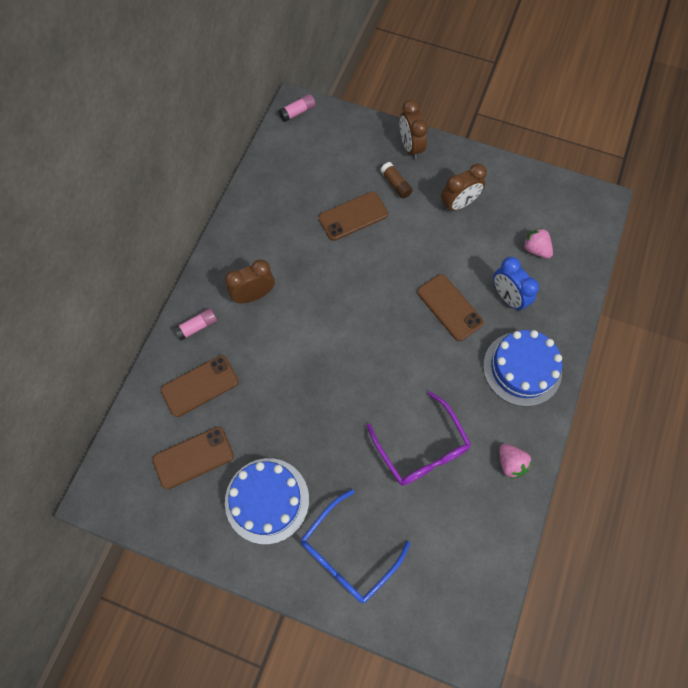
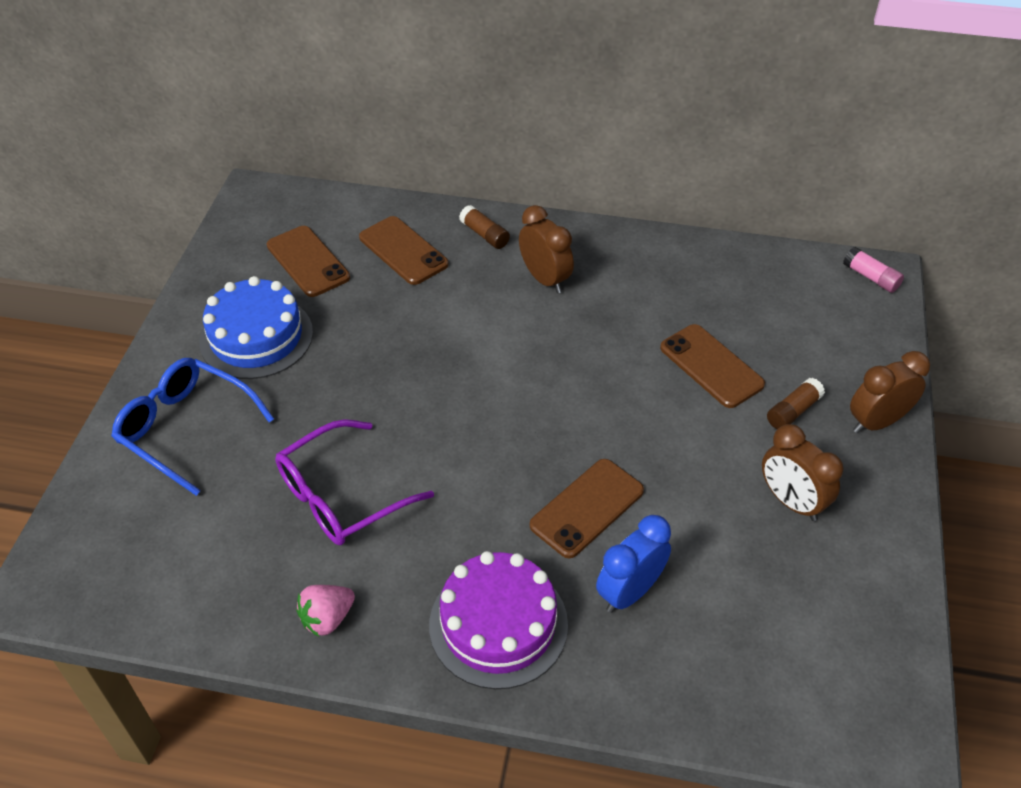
camera: 80 degrees right, 20 degrees down
pink glue stick [174,308,217,341] -> brown glue stick [459,205,510,249]
blue cake [483,330,562,407] -> purple cake [429,551,568,689]
pink strawberry [523,228,553,258] -> none

